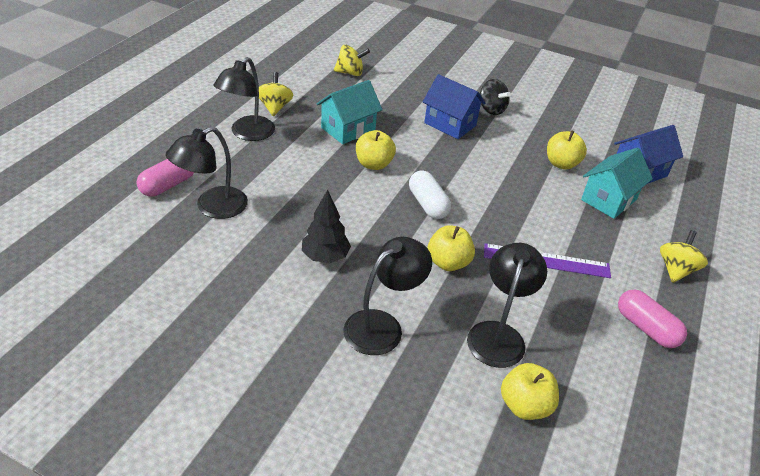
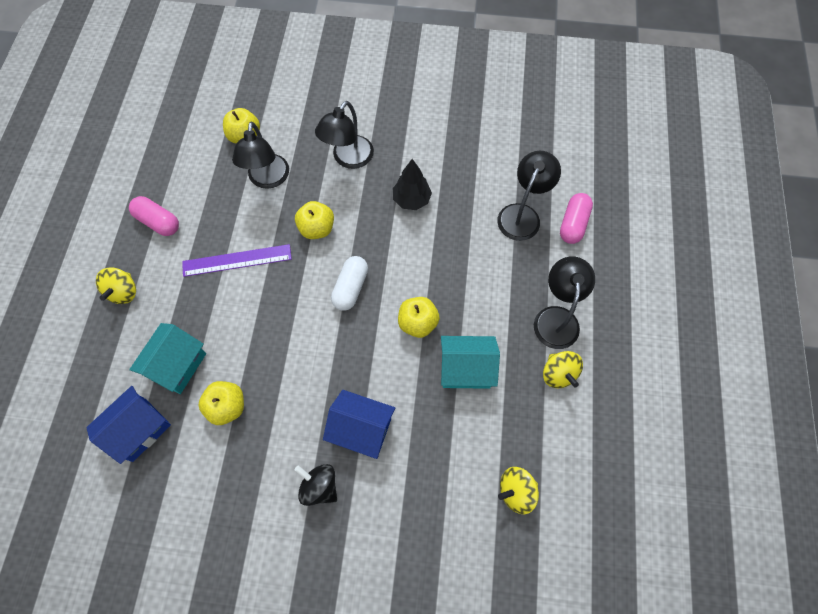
camera: 165 degrees right, 25 degrees up
turquoise house [317,80,383,144] -> turquoise house turned 60 degrees clockwise [441,336,500,389]
white capsule [409,170,451,219] -> white capsule turned 60 degrees clockwise [331,256,368,311]

